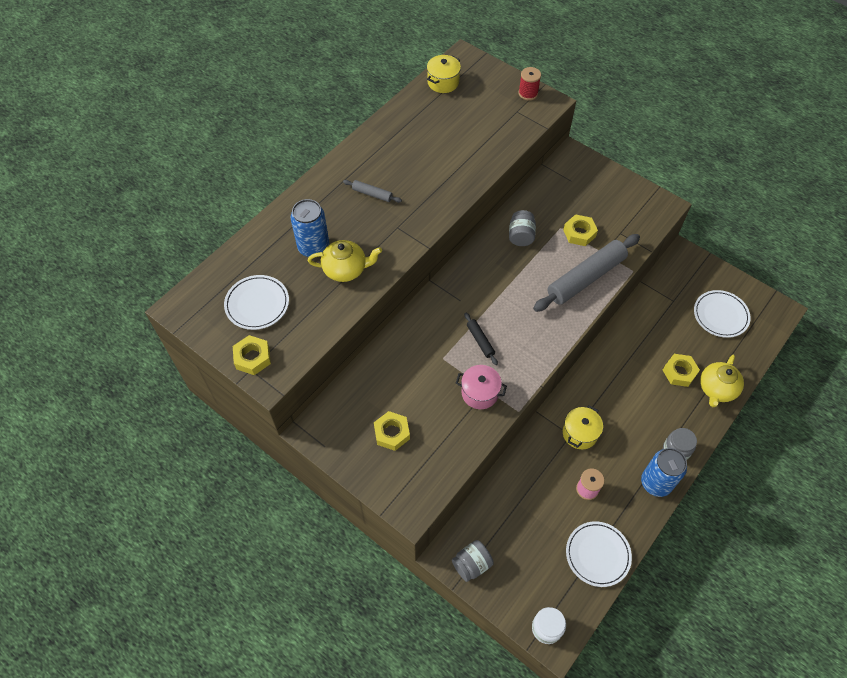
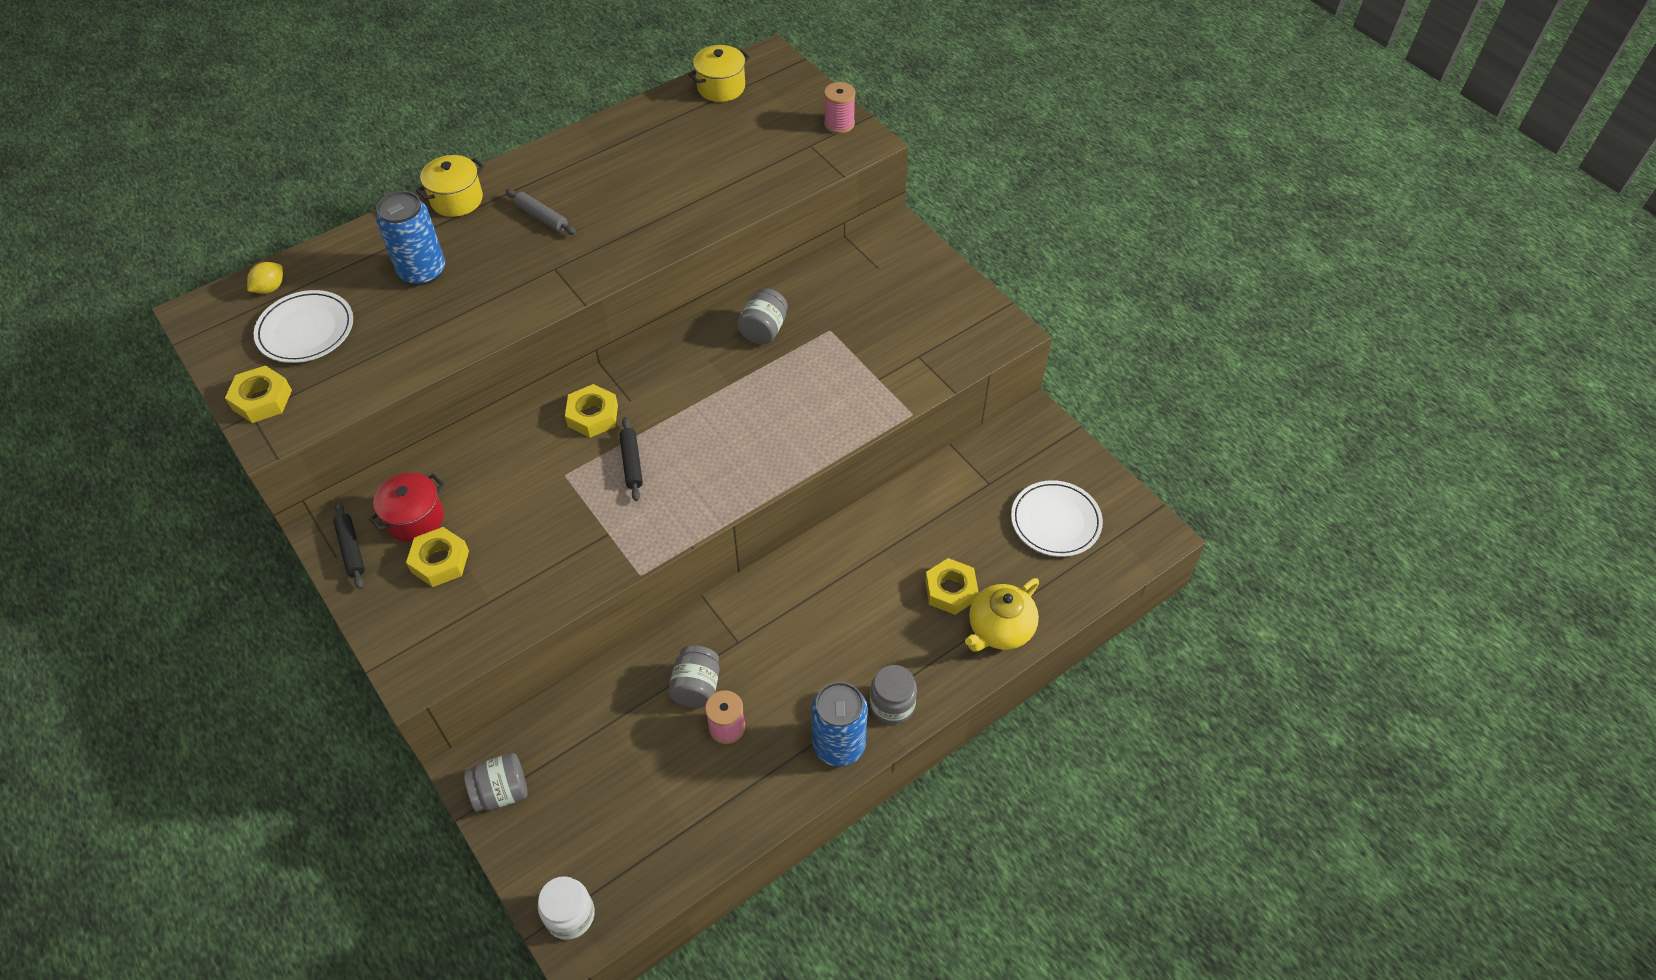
camera: 15 degrees right, 5 degrees down
yellow teapot [308,240,382,282] -> none
pink pot [456,365,507,409] -> none
red spool [518,67,541,100] -> pink spool [824,82,855,134]
grey rolling pin [533,234,640,312] -> none
yellow nut [563,214,598,246] -> yellow nut moved to [565,384,618,438]
yellow pot [563,405,603,449] -> yellow pot moved to [416,155,484,217]
white plate [566,521,632,587] -> none
none -> yellow lemon [247,262,283,294]
none -> black rolling pin [333,503,365,589]
none -> red pot [369,472,444,542]
none -> grey jar [668,645,720,708]

